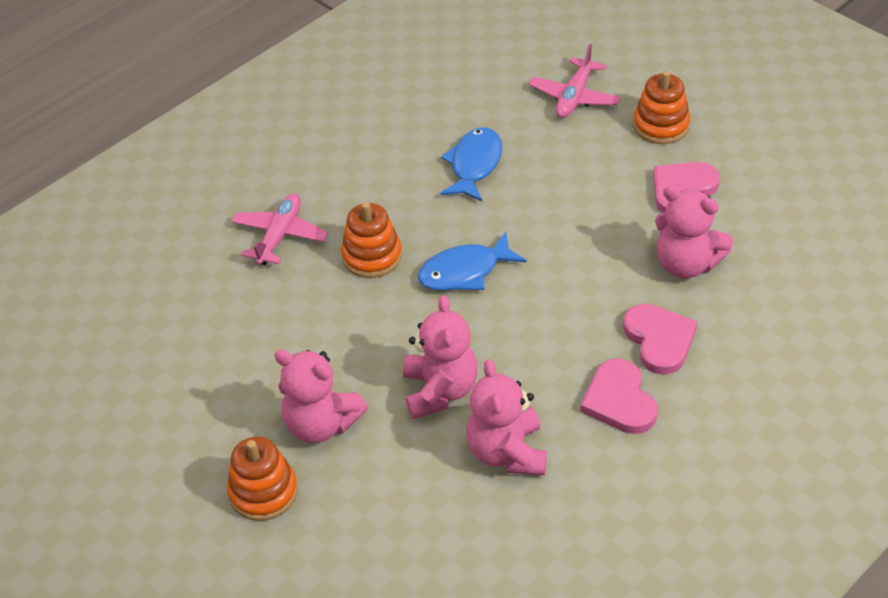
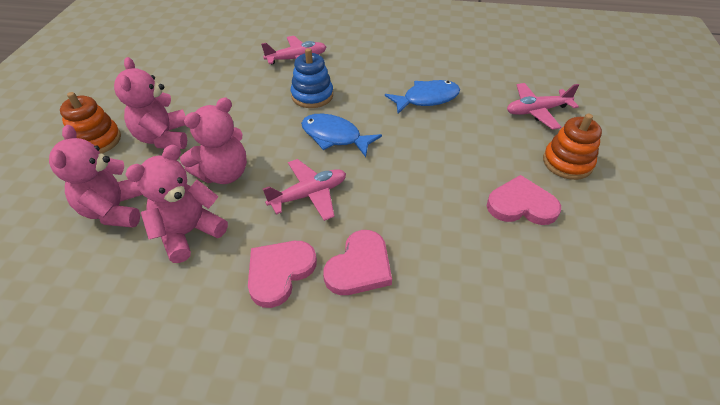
camera: 50 degrees right, 0 degrees up
orange stacking toy [341,202,402,278] -> blue stacking toy [291,48,333,108]
pink teddy bear [655,185,733,278] -> pink teddy bear moved to [49,125,143,228]
none -> pink plane [263,159,346,221]

